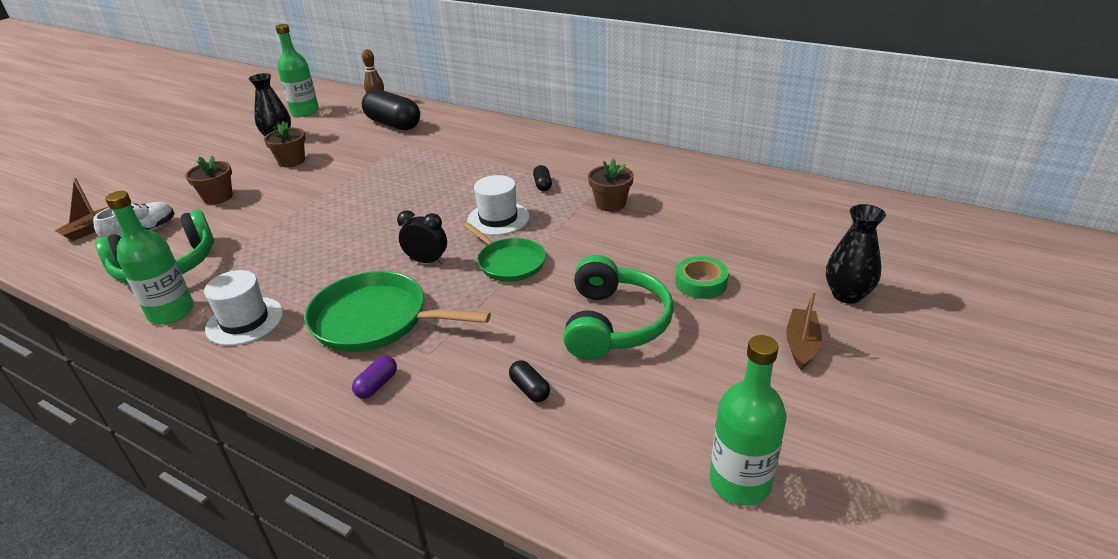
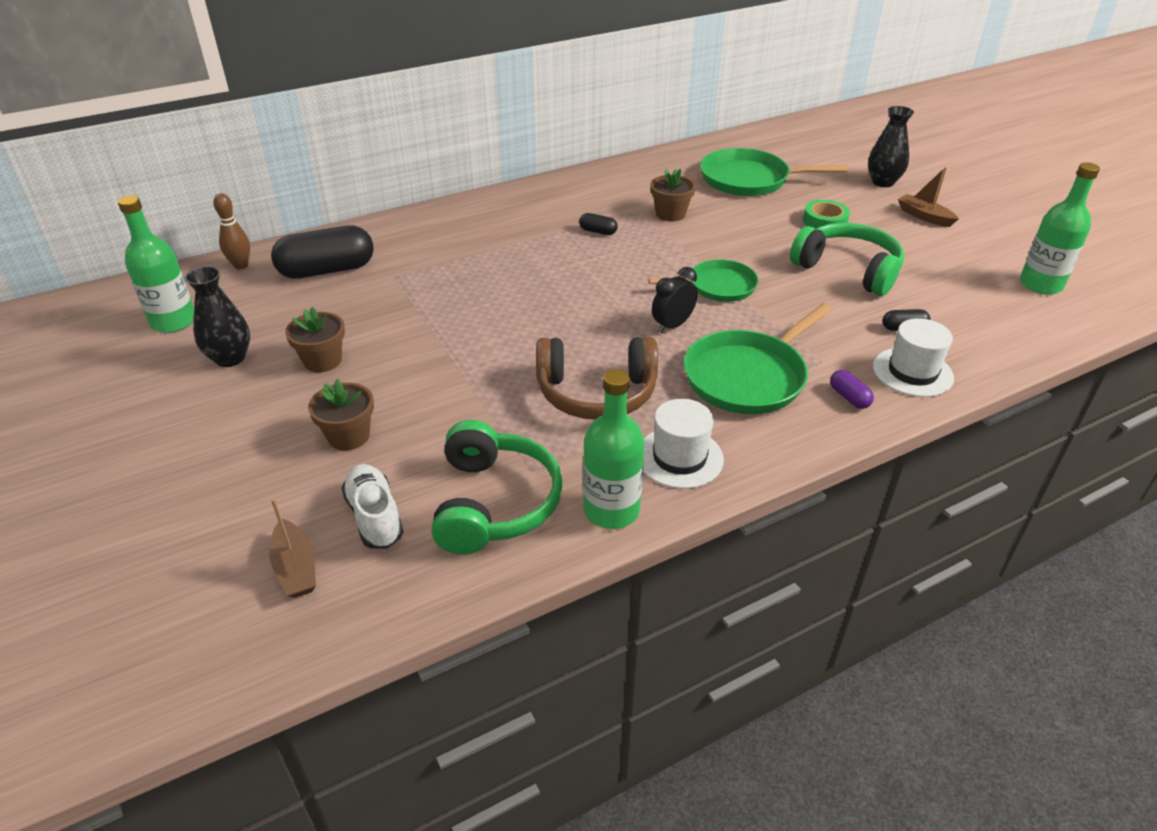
camera: 60 degrees left, 5 degrees up
white hat [467,175,529,235] -> white hat moved to [873,318,954,397]
none -> brown headphones [536,337,658,420]
none -> green pan [700,148,848,196]

